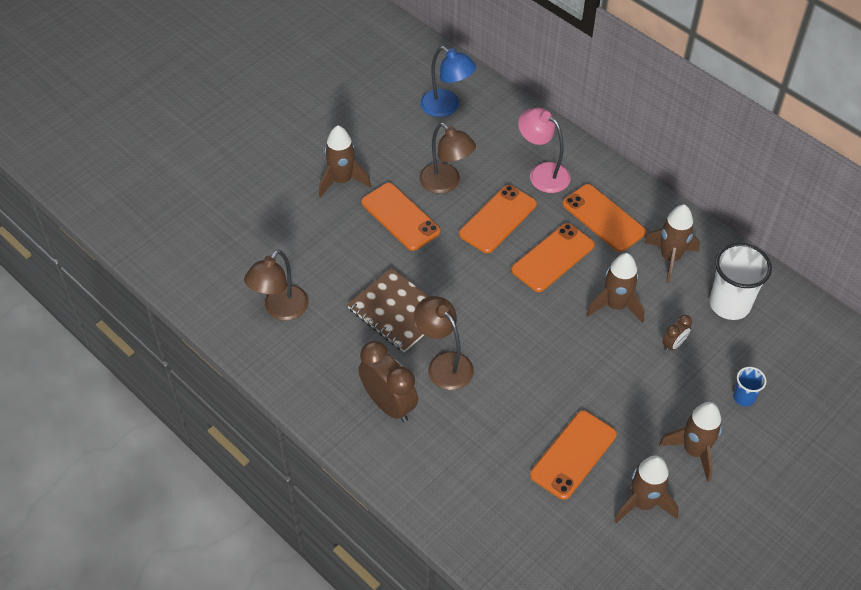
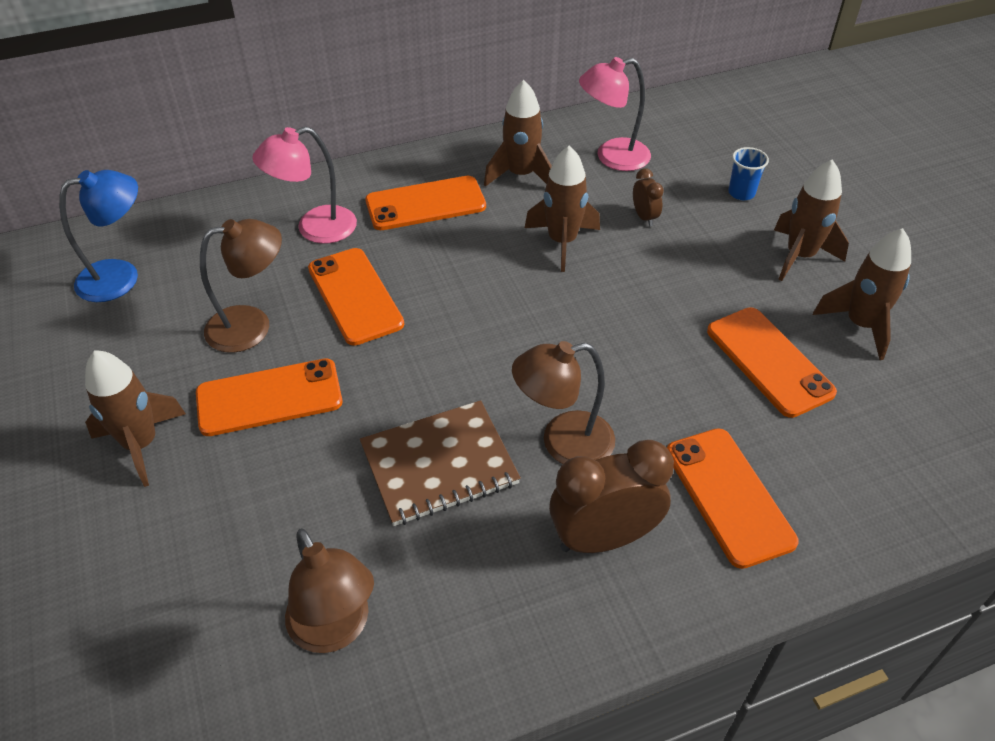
camera: 65 degrees left, 5 degrees down
orange phone [511,223,595,292] -> orange phone moved to [667,428,799,569]
white cup [709,243,772,320] -> pink lamp [579,57,651,171]

